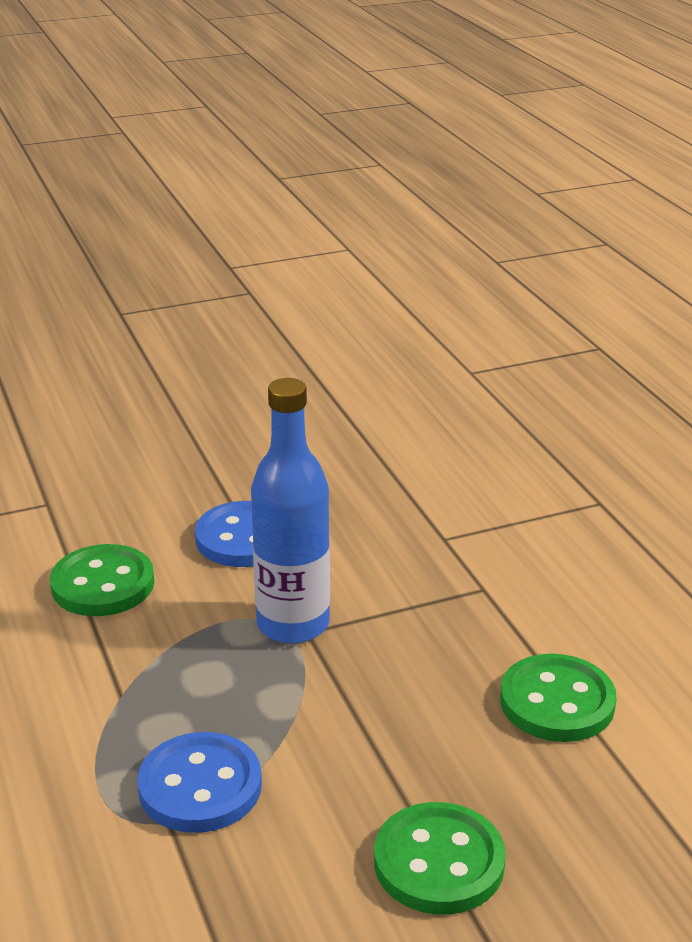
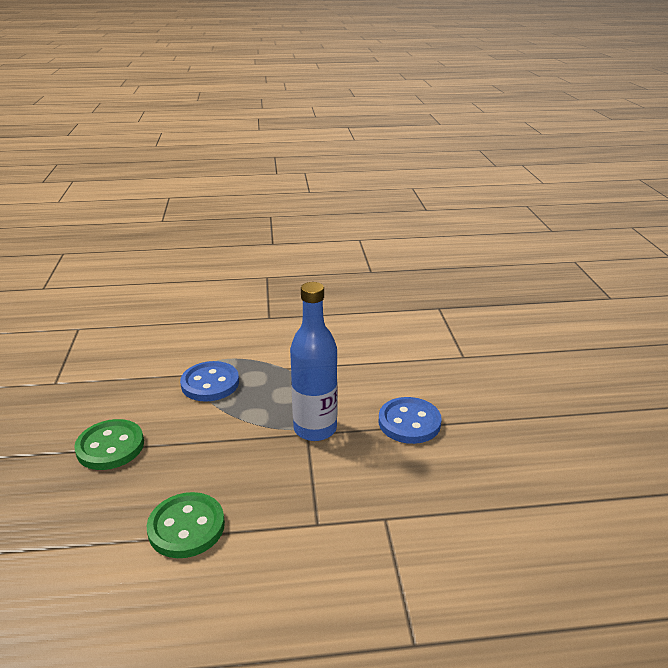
camera: 105 degrees right, 0 degrees up
green button [50,544,154,616] -> none

